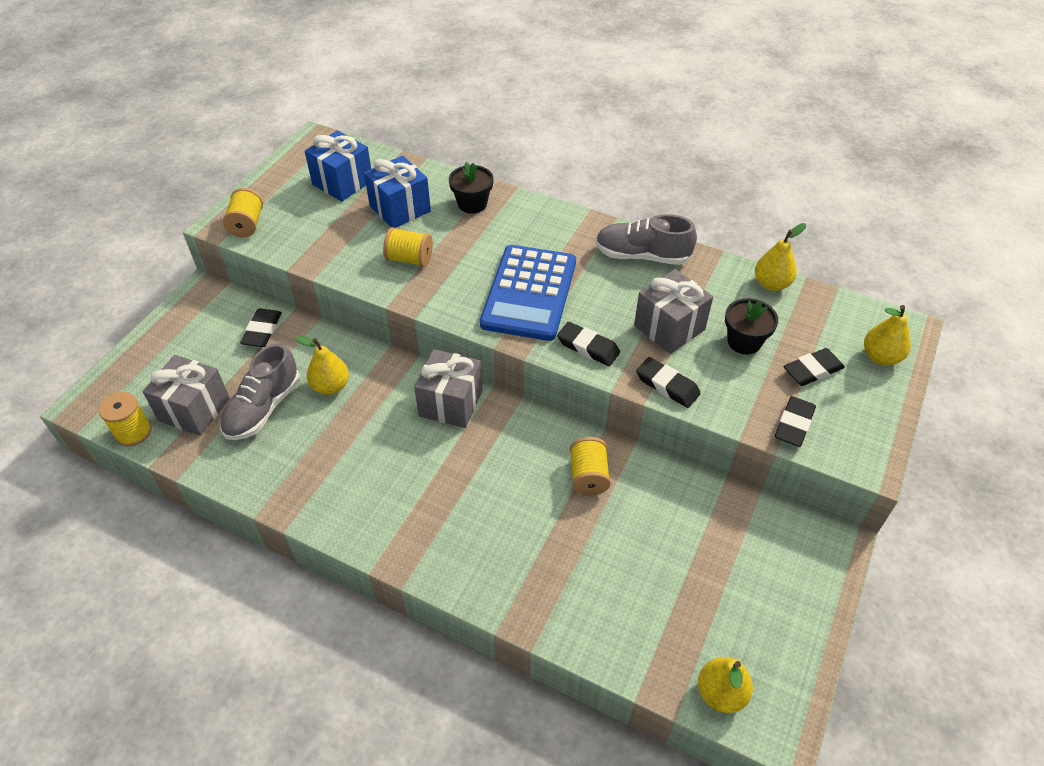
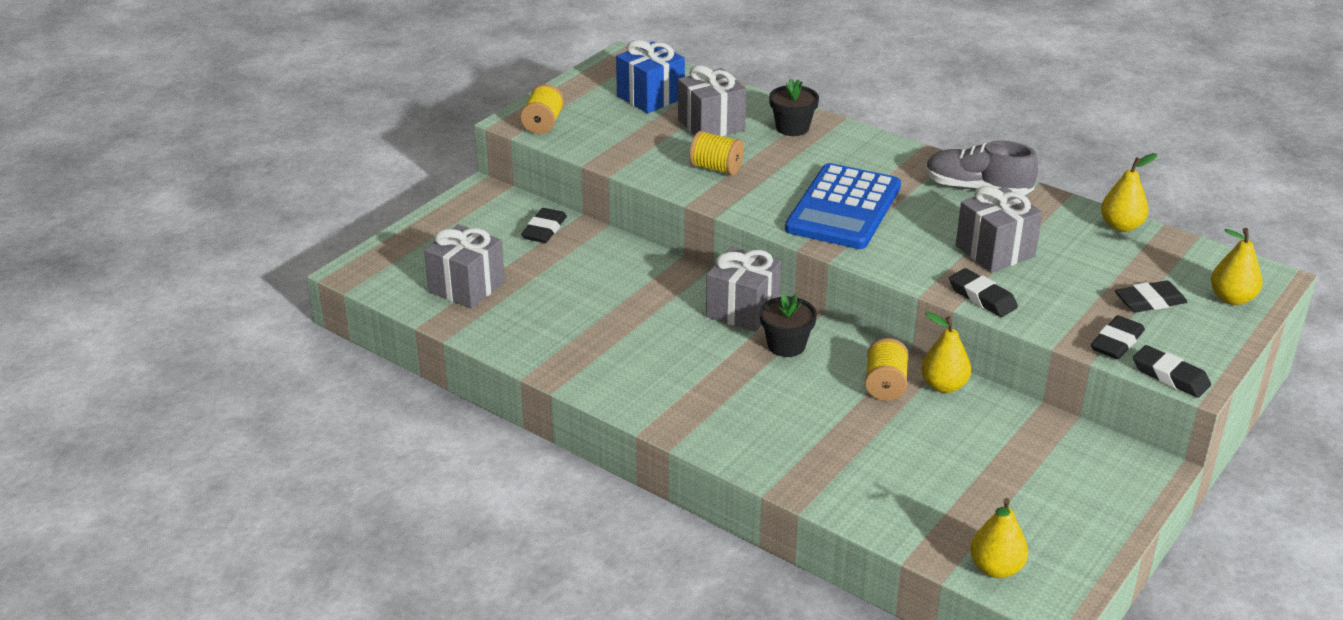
camera: 10 degrees right, 15 degrees down
yellow spool [99,392,152,447] -> none
grey shoe [220,343,300,440] -> none
yellow pear [295,336,349,395] -> yellow pear moved to [921,312,971,393]
blue gift [364,156,431,228] -> grey gift [678,65,746,136]
black eraser [557,322,620,366] -> black eraser moved to [1133,345,1211,398]
black flower pot [725,298,778,354] -> black flower pot moved to [759,293,817,357]

